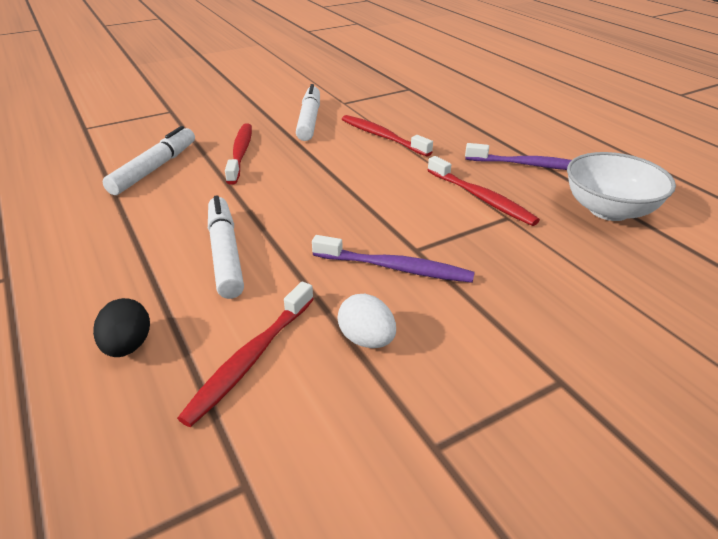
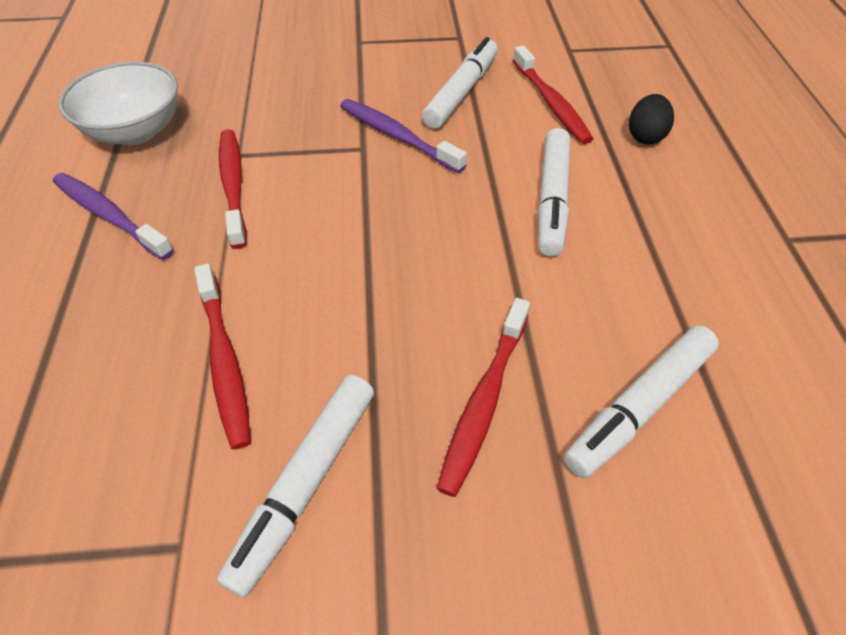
camera: 155 degrees left, 15 degrees up
red toothbrush [177,282,314,427] -> red toothbrush turned 105 degrees clockwise [513,45,593,144]
white egg [337,294,396,348] -> white marker [422,37,498,129]

